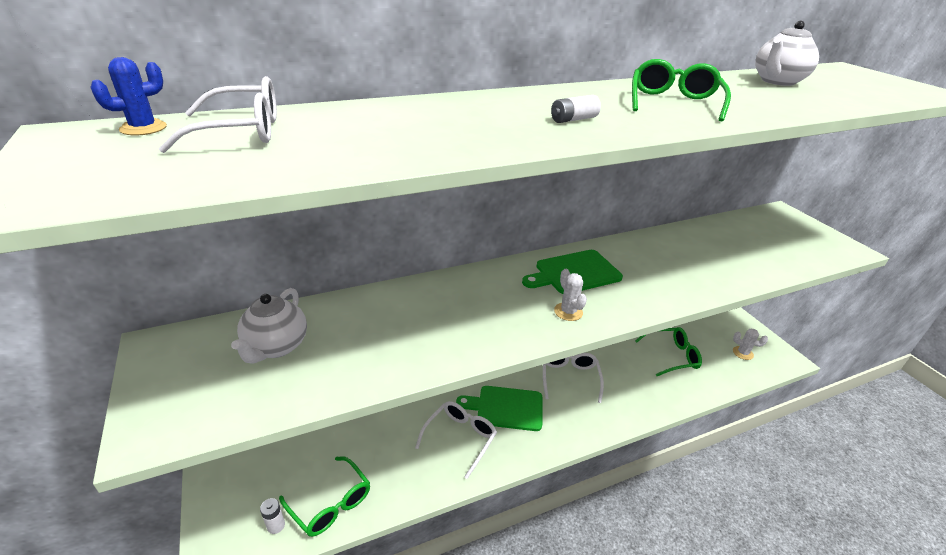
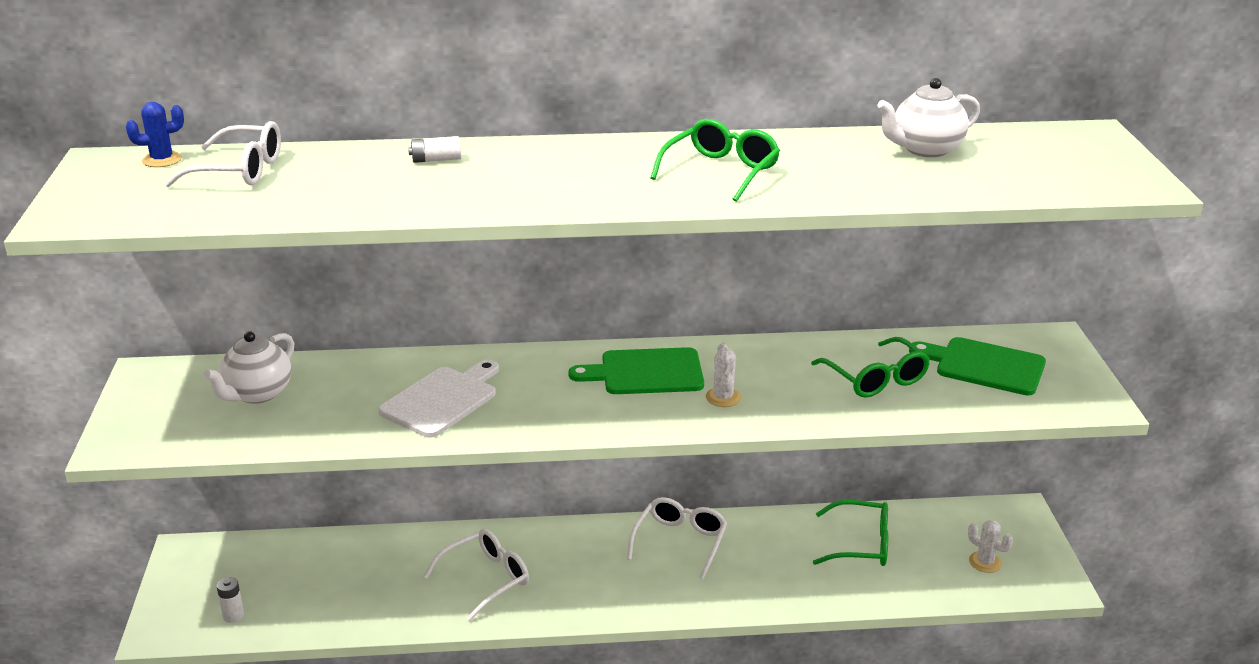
camera: 20 degrees right, 5 degrees down
green glasses [279,456,370,537] -> green glasses moved to [811,337,930,398]
green cutting board [456,386,542,431] -> green cutting board moved to [909,337,1046,395]
white battery [551,95,601,123] -> white battery moved to [408,136,461,163]
white cactus [554,269,587,321] -> white cactus moved to [706,343,741,407]
none -> white cutting board [378,360,499,437]

